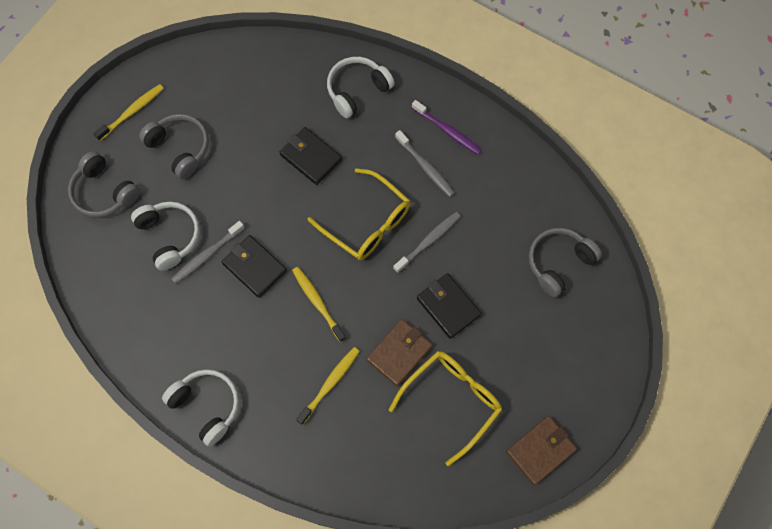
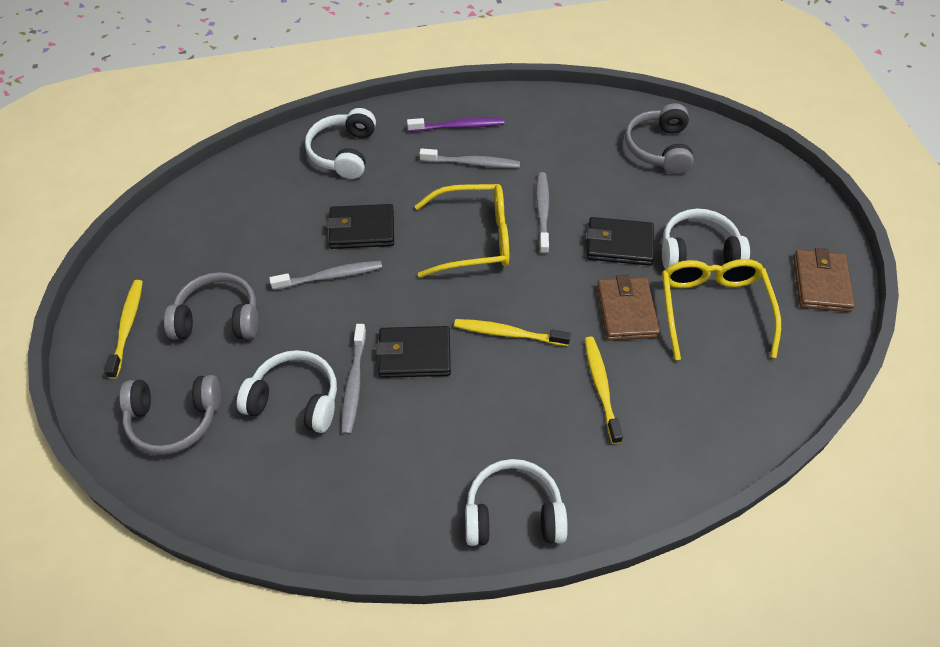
camera: 45 degrees left, 15 degrees down
none -> grey toothbrush [269,261,382,290]
none -> white headphones [662,209,750,269]

